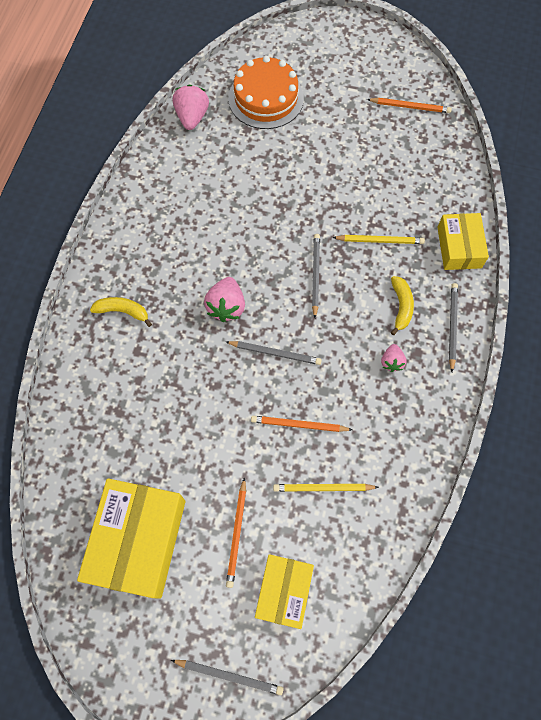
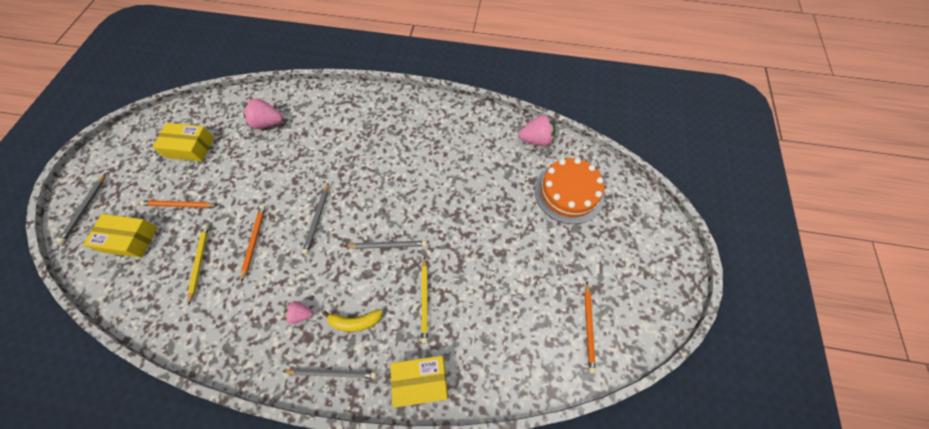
camera: 85 degrees right, 5 degrees down
yellow box [77,478,186,599] -> yellow box [153,123,214,161], size x0.60
yellow banana [90,297,152,327] -> none
pink strawberry [204,277,245,322] -> pink strawberry moved to [244,98,283,129]

